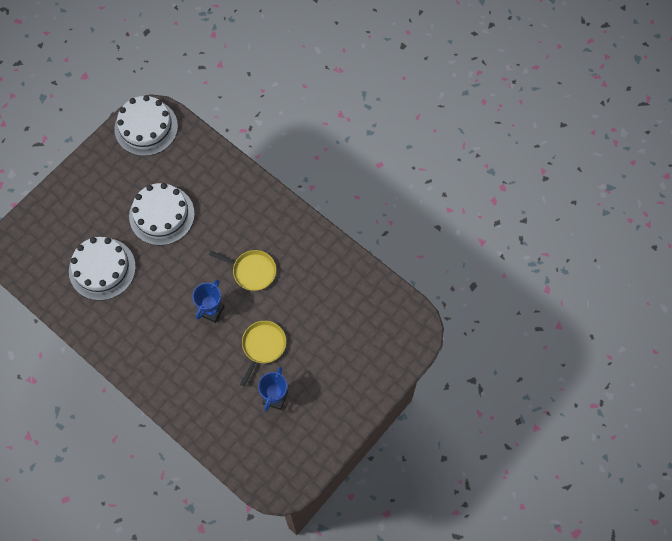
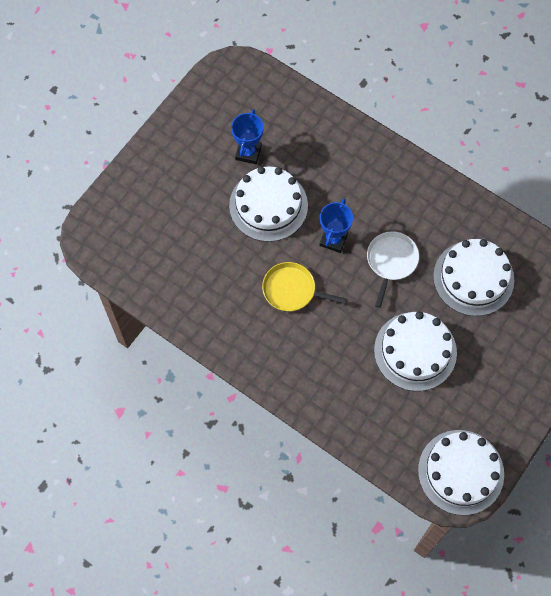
camera: 175 degrees right, 0 degrees up
yellow pan [240,321,286,387] -> white cake [229,166,308,242]
none -> white pan [367,231,419,308]

